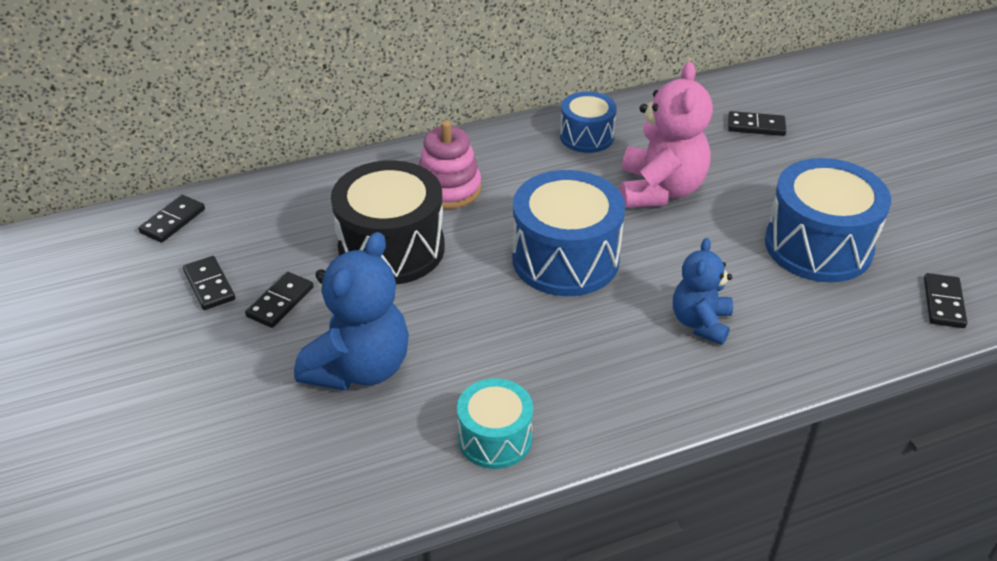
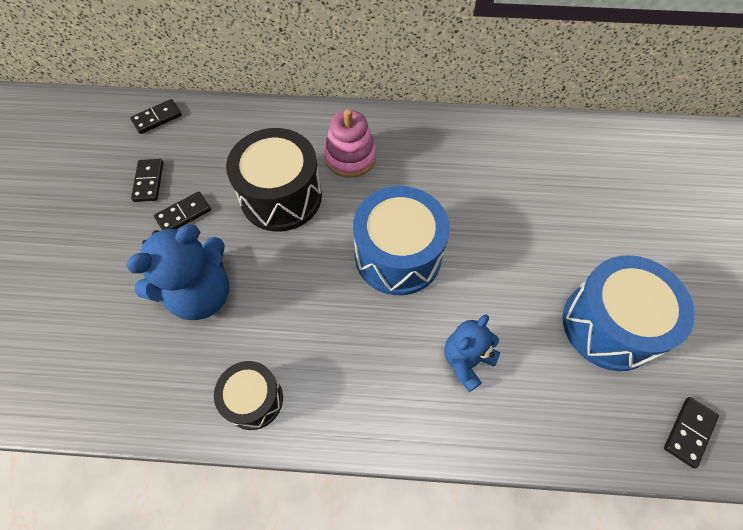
camera: 25 degrees right, 20 degrees up
turquoise drum [457,378,533,469] -> black drum [214,361,283,430]
blue drum [560,91,617,153] -> none
pink teddy bear [620,62,713,208] -> none
black domino [728,111,786,136] -> none

